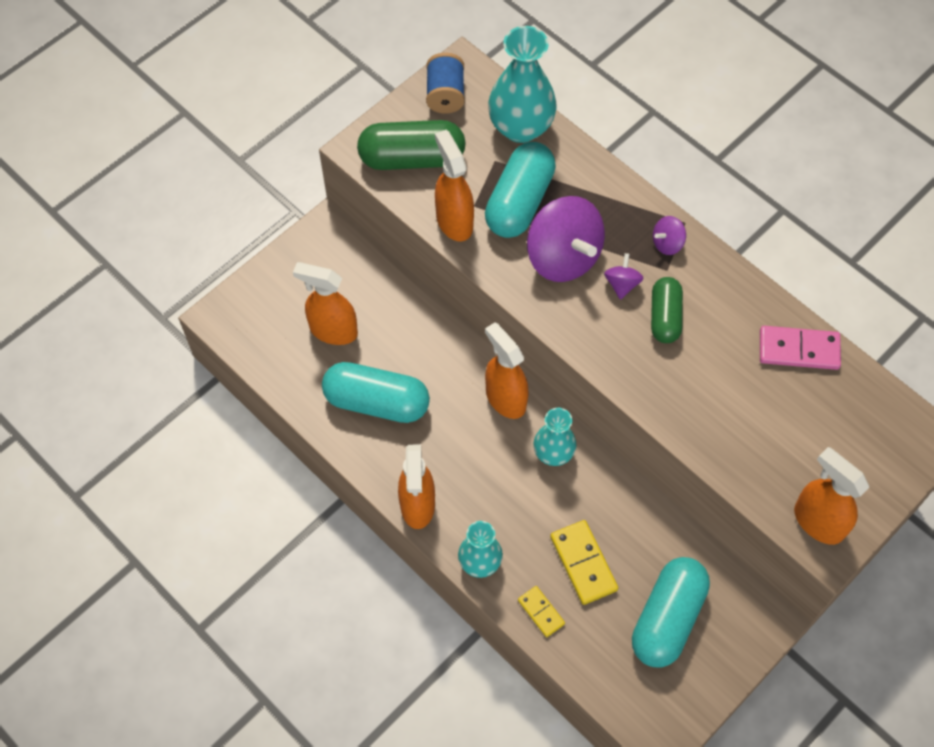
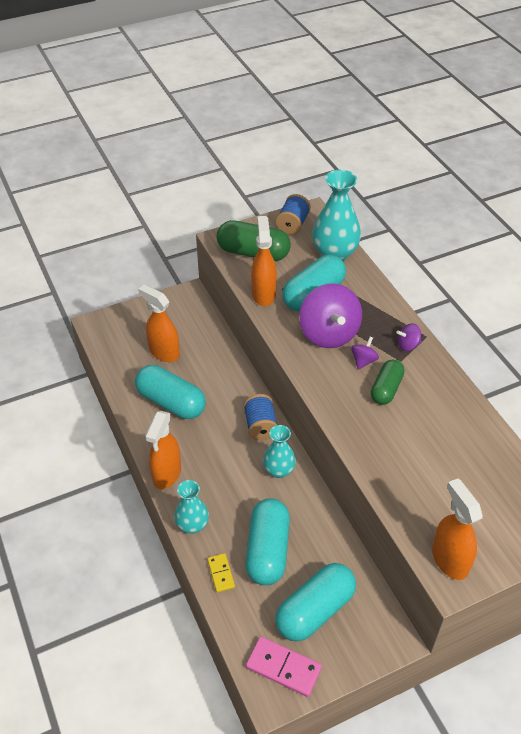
camera: 20 degrees right, 15 degrees down
orange spray bottle [485,322,529,419] -> blue spool [244,394,277,440]
yellow domino [550,520,618,605] -> turquoise capsule [245,498,290,585]
pink domino [760,326,841,370] -> pink domino moved to [246,637,322,697]

